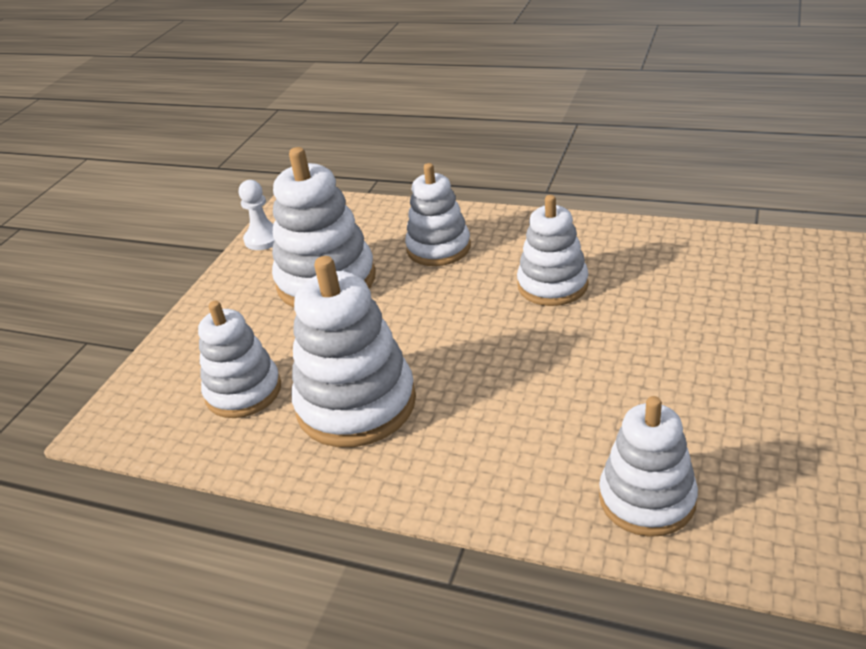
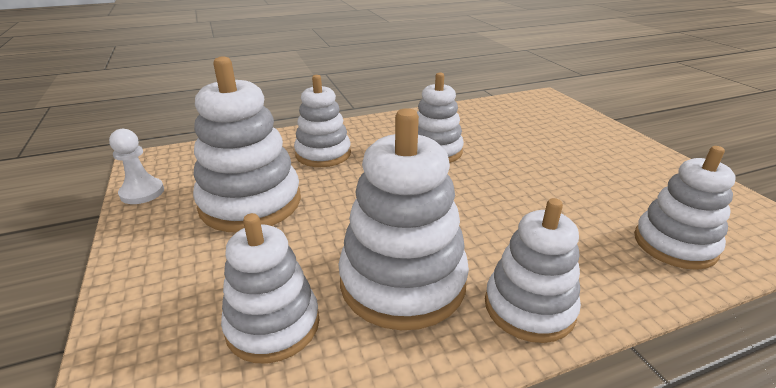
camera: 45 degrees left, 5 degrees down
none -> white stacking toy [485,198,581,343]

